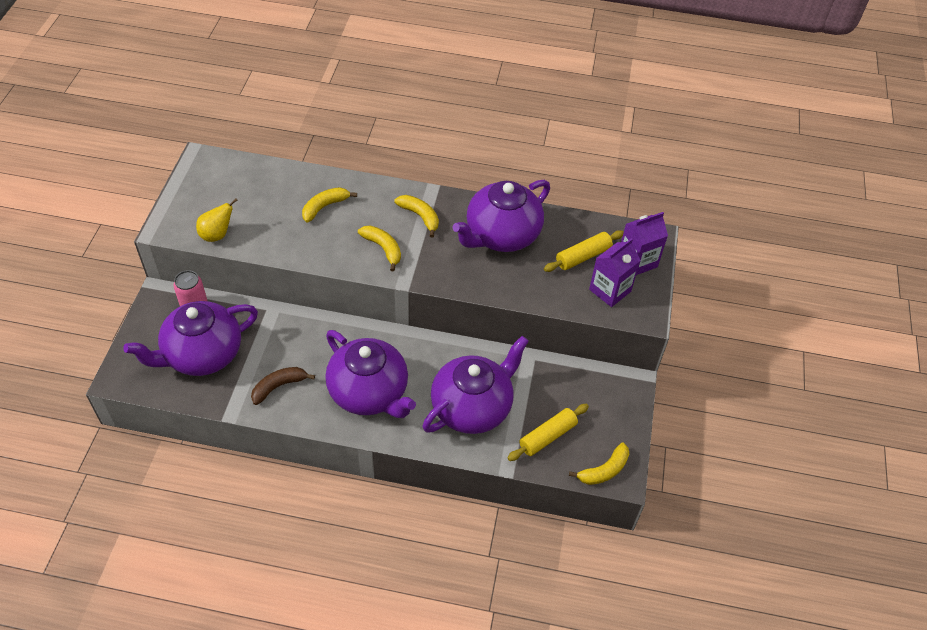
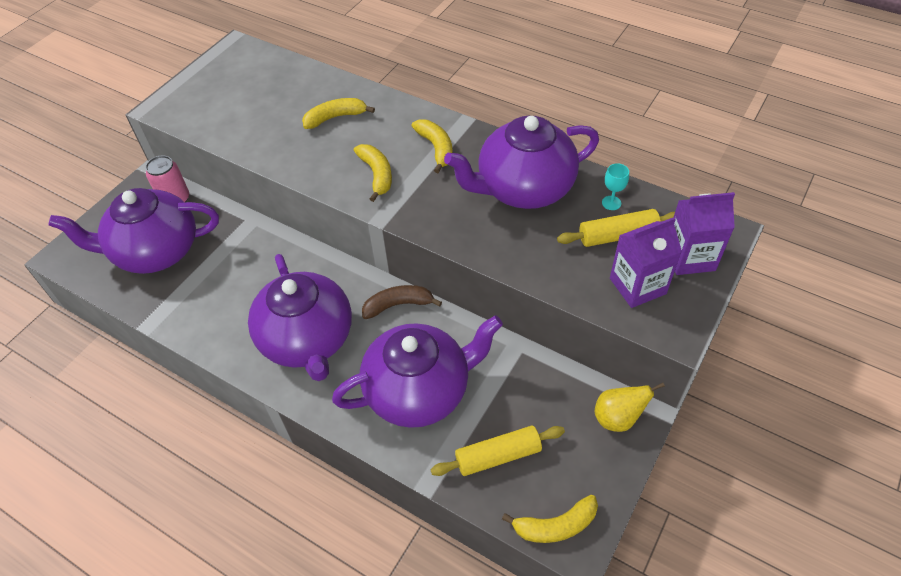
camera: 25 degrees right, 0 degrees up
yellow pear [196,199,238,242] -> yellow pear moved to [595,383,665,432]
brown banana [251,367,315,405] -> brown banana moved to [362,285,442,319]
none -> turquoise goblet [602,163,629,210]

